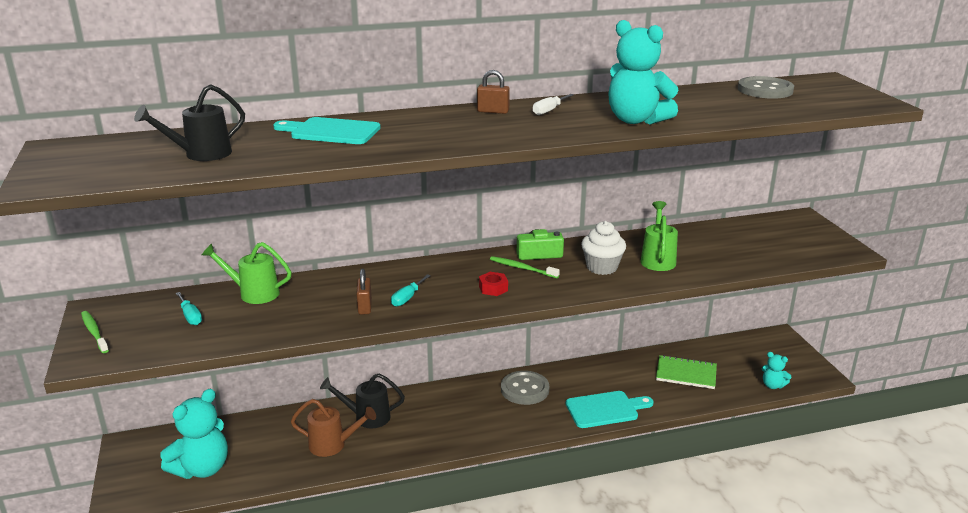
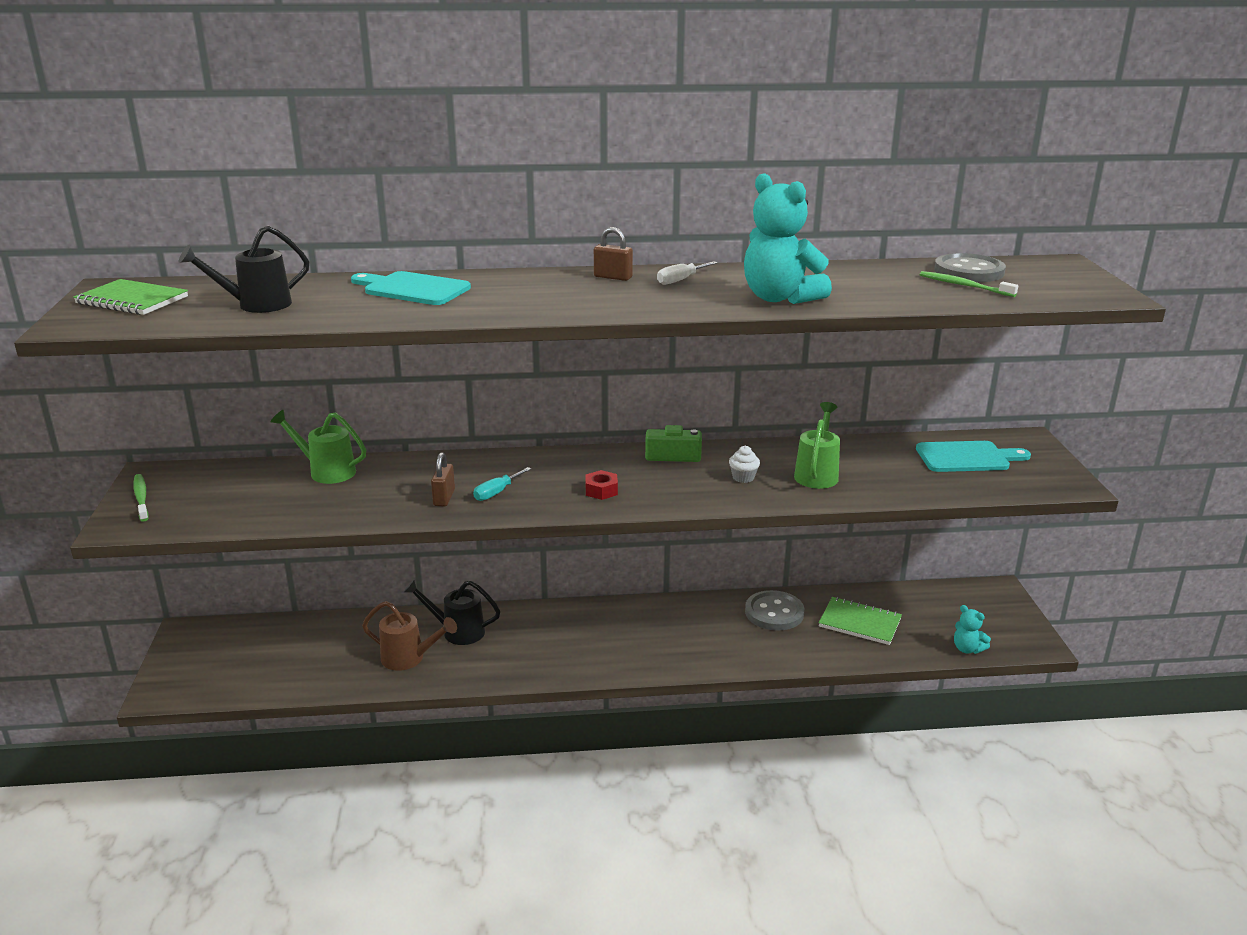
camera: 10 degrees right, 0 degrees up
turquoise teddy bear [160,389,228,479] -> none
turquoise screwdriver [176,292,202,325] -> none
green toothbrush [490,256,560,278] -> green toothbrush moved to [920,271,1018,297]
grey button [501,371,549,405] -> grey button moved to [745,590,804,630]
turquoise cutting board [566,391,654,428] -> turquoise cutting board moved to [916,441,1031,472]
white cupcake [581,221,626,275] -> white cupcake [729,445,760,483], size x0.57
none -> green notebook [73,279,188,315]

